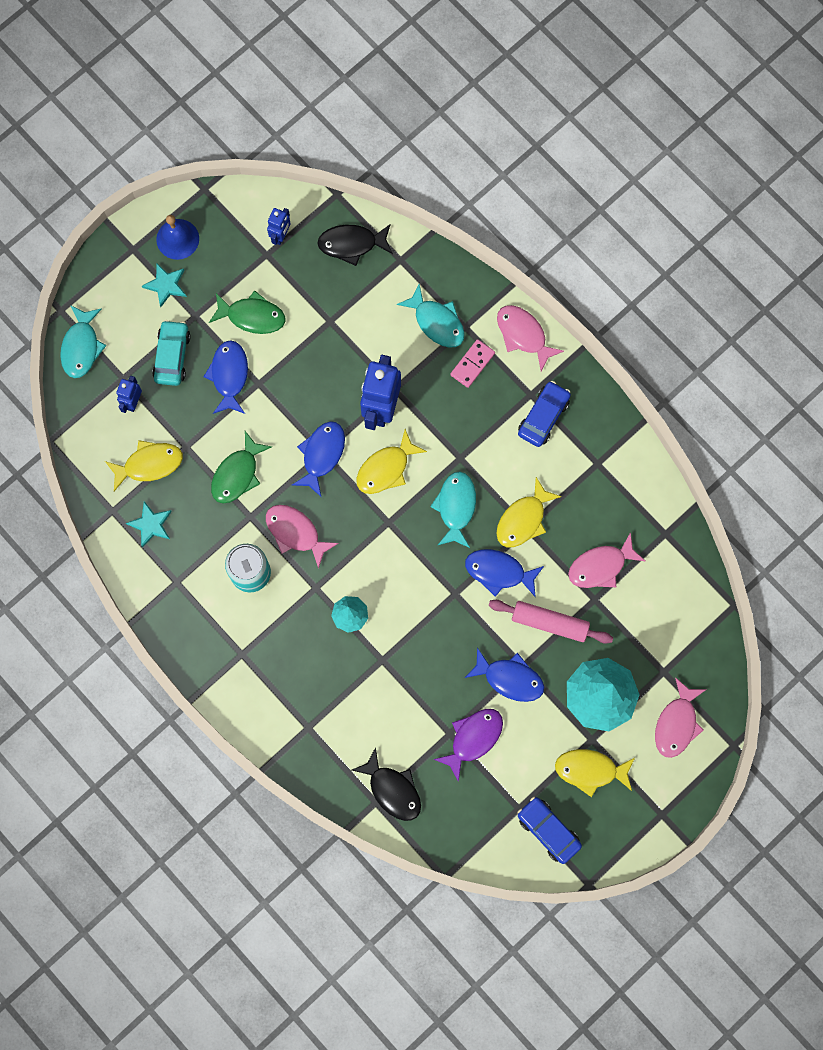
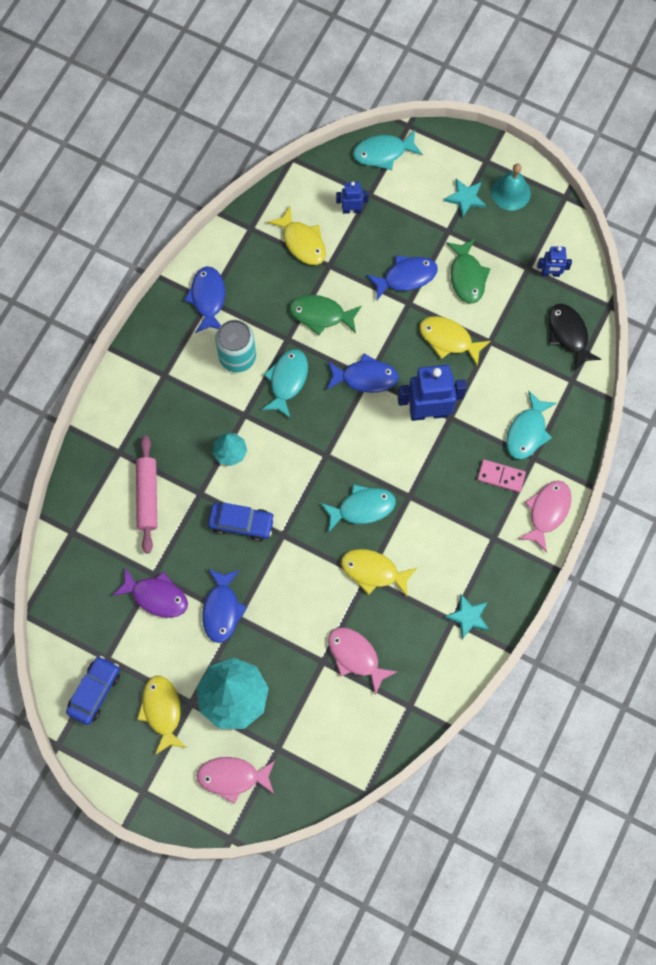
camera: 70 degrees right, 5 degrees down
turquoise star [126,501,172,548] -> turquoise star moved to [445,594,489,639]
turquoise car [152,320,191,386] -> none
blue bell [156,215,199,260] -> turquoise bell [491,164,531,210]
pink fish [266,505,339,569] -> turquoise fish [261,349,308,419]
black fish [352,747,421,821] -> none
yellow fish [356,429,427,494] -> yellow fish moved to [419,316,491,367]
blue fish [465,549,544,597] -> blue fish moved to [184,266,225,333]
pink rolling pin [489,600,613,644] -> pink rolling pin moved to [136,436,157,554]
blue car [518,381,571,447] -> blue car moved to [208,503,275,541]

